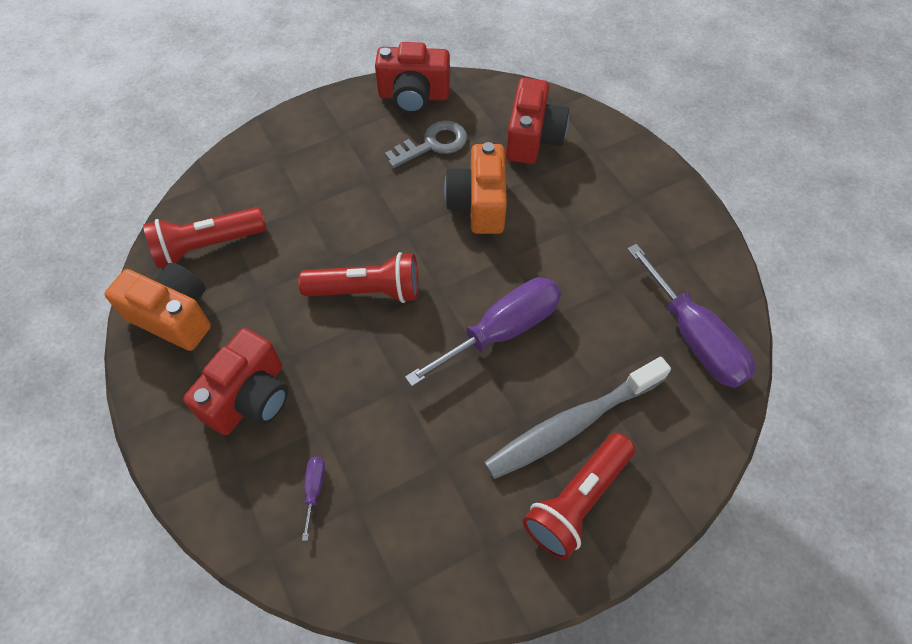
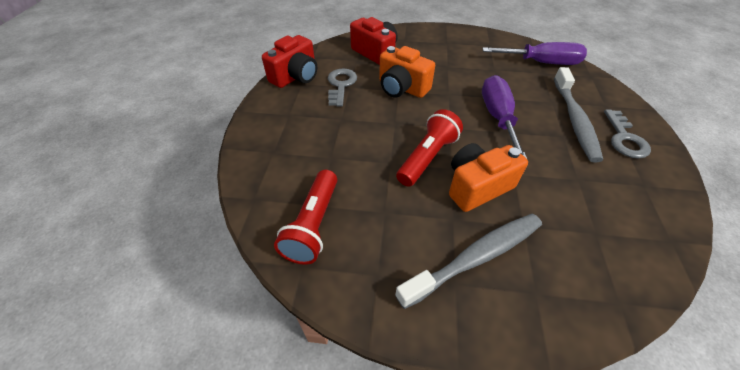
camera: 55 degrees left, 10 degrees down
orange camera [104,263,211,351] -> orange camera moved to [449,143,528,212]
red camera [183,328,288,435] -> grey toothbrush [395,213,542,309]
purple screwdriver [302,457,325,541] -> none
red flashlight [523,433,635,560] -> grey key [604,110,651,159]

